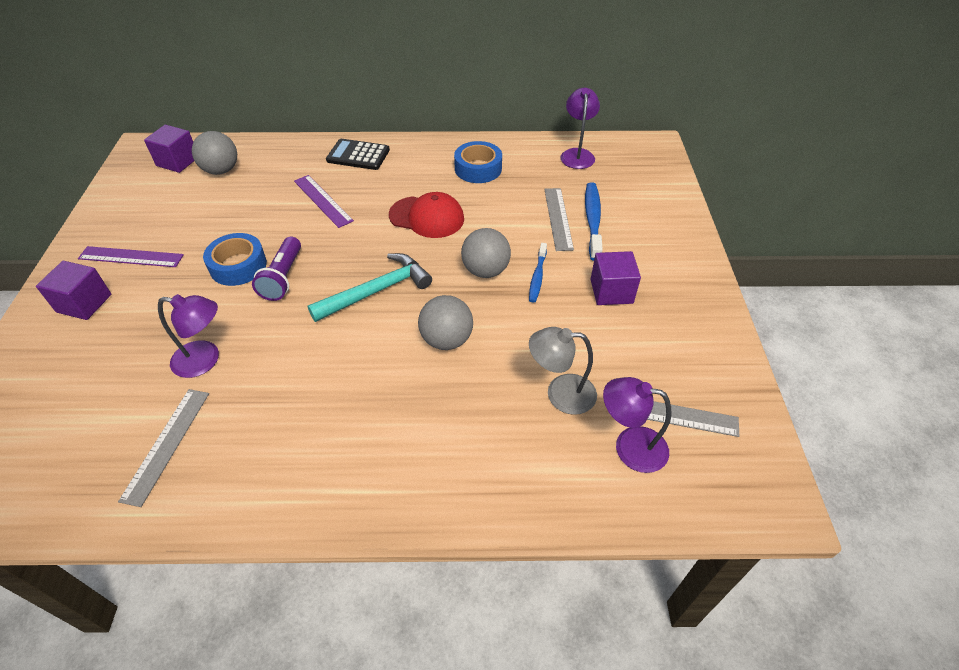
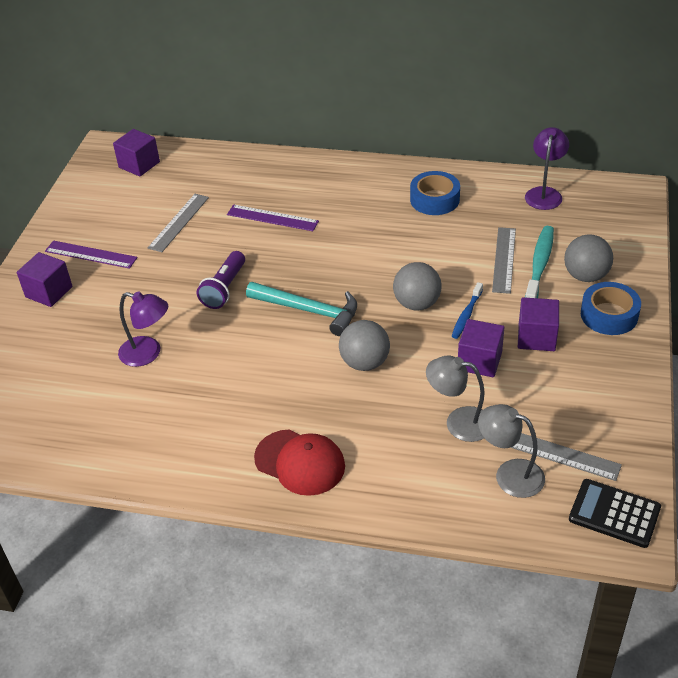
camera: 15 degrees right, 5 degrees down
grey ruler [118,389,209,507] -> grey ruler moved to [148,194,209,252]
grey ball [192,131,237,175] -> grey ball moved to [564,234,613,282]
blue tape [203,233,267,286] -> blue tape moved to [581,282,641,335]
purple ruler [294,175,354,228] -> purple ruler turned 45 degrees counterclockwise [227,205,319,231]
turquoise hammer [308,253,432,322] -> turquoise hammer turned 45 degrees clockwise [246,282,357,336]
black calculator [326,139,390,170] -> black calculator moved to [569,479,661,548]
red cap [389,192,464,238] -> red cap moved to [254,430,345,496]
blue toothbrush [585,182,603,261] -> turquoise toothbrush [525,226,554,298]
purple lamp [603,377,672,473] -> grey lamp [478,404,545,498]
none -> purple cube [458,319,504,377]

